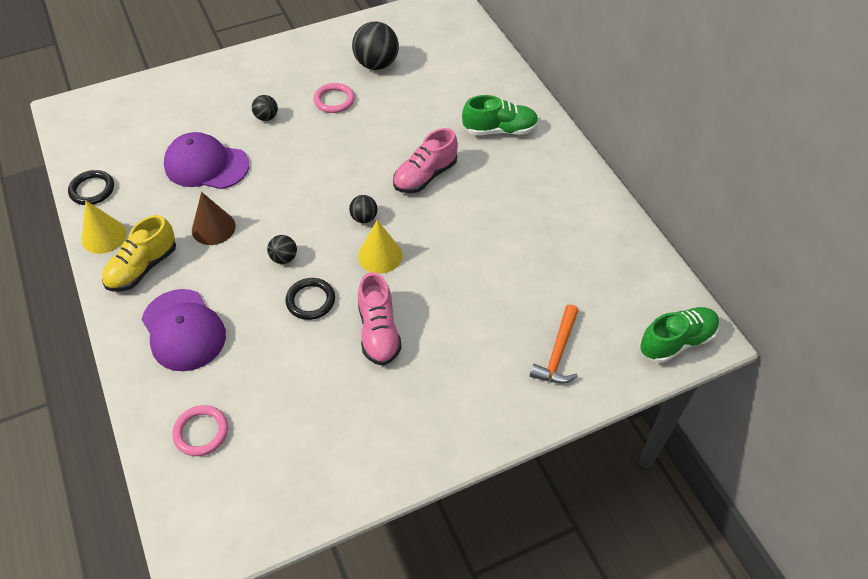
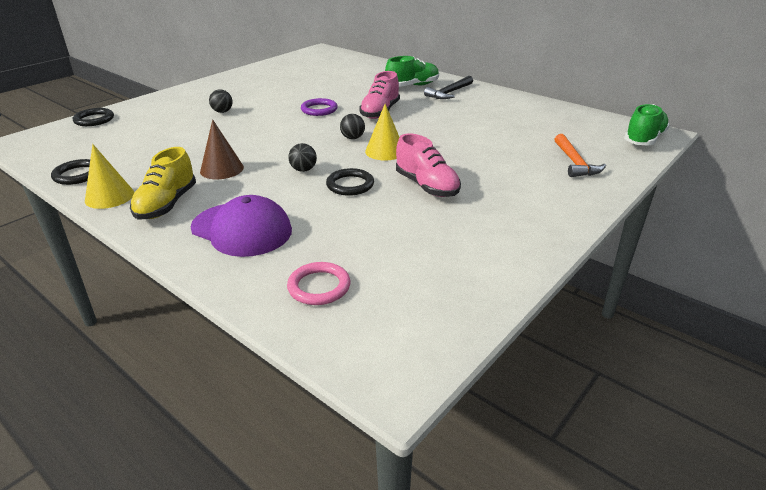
camera: 25 degrees left, 20 degrees down
purple cap [164,132,249,189] -> none
pink ring [314,83,355,113] -> none
black ball [352,22,399,70] -> none
none -> black ring [73,108,114,126]
none -> purple ring [301,98,338,116]
none -> black hammer [424,76,473,99]

